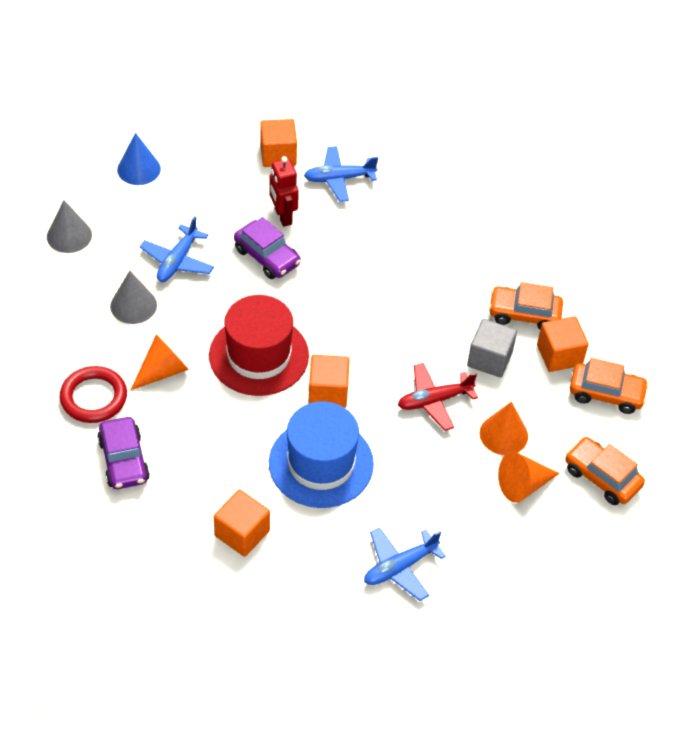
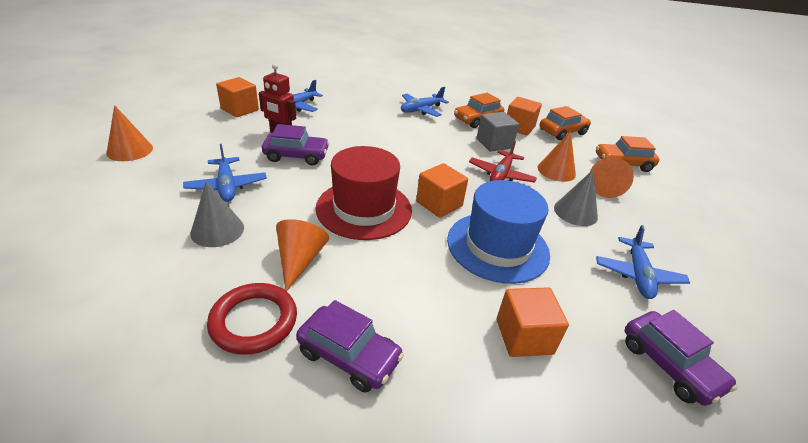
camera: 45 degrees left, 15 degrees down
grey cone [47,200,92,253] -> grey cone moved to [554,170,598,226]
blue cone [117,133,161,185] -> orange cone [106,105,153,161]
none -> blue plane [401,87,449,117]
none -> purple car [625,310,738,406]

